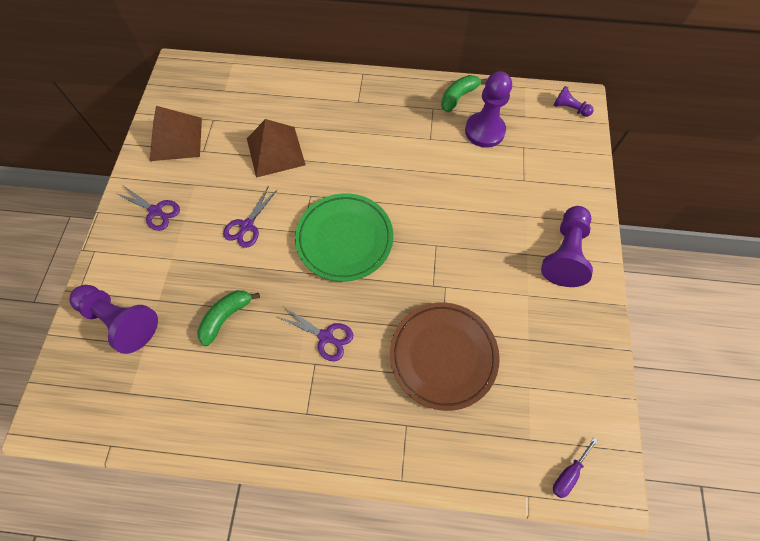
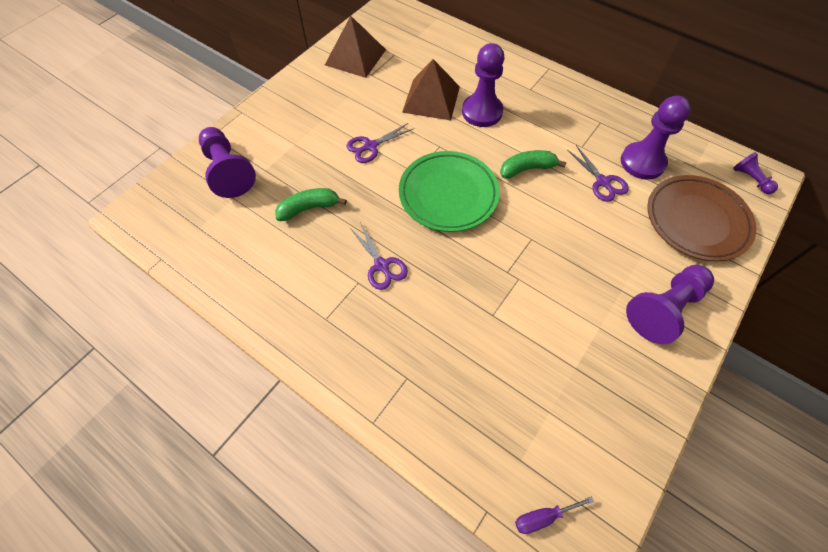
camera: 30 degrees right, 5 degrees down
purple scissors [115,186,180,231] -> purple scissors moved to [567,145,629,202]
brown plate [390,302,500,411] -> brown plate moved to [647,175,756,261]
green banana [441,75,487,112] -> green banana moved to [500,150,567,179]
none -> purple pawn [462,43,504,127]

